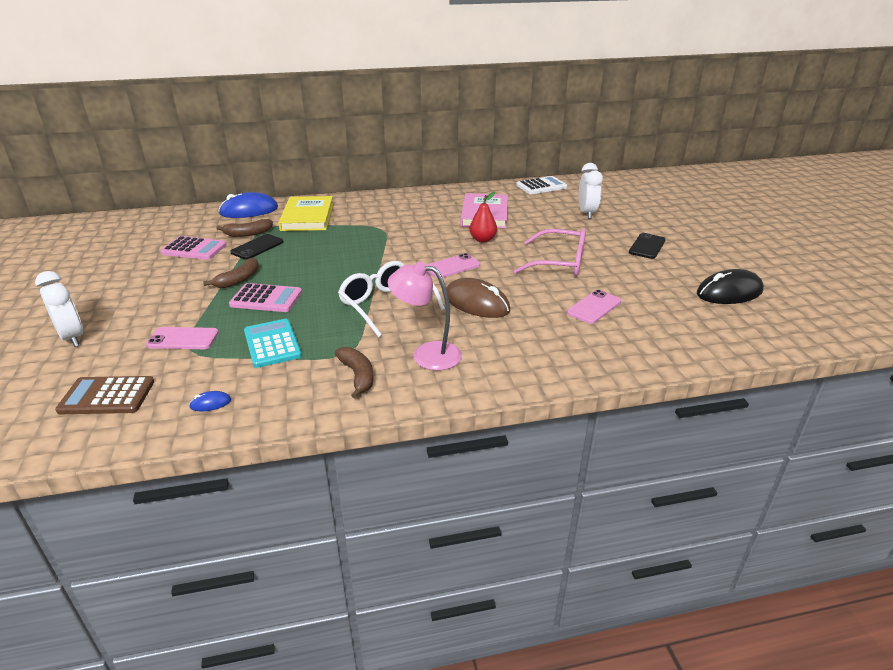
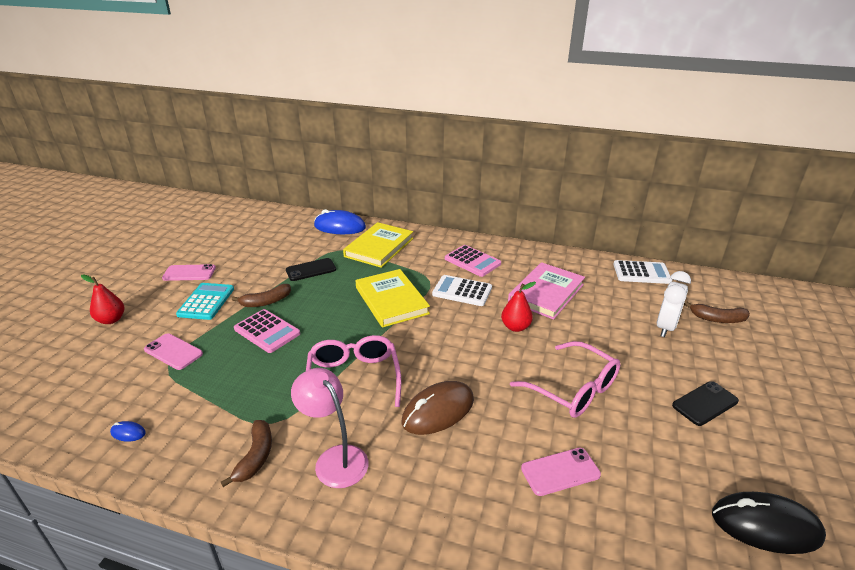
camera: 30 degrees right, 0 degrees up
white clock [35,271,83,347] -> red pear [81,275,125,324]
brown calculator [55,376,154,414] -> none
pink calculator [160,236,227,260] -> pink calculator moved to [445,245,501,277]
brown banana [216,219,273,237] -> brown banana moved to [684,301,750,323]
turquoise calculator [244,319,302,368] -> turquoise calculator moved to [176,283,234,320]
white glasses [338,261,445,337] -> pink glasses [306,335,401,407]
pink phone [427,253,480,278] -> pink phone moved to [162,264,216,281]
brown mouse [446,278,510,318] -> brown mouse turned 75 degrees clockwise [402,381,474,435]
none -> yellow book [356,269,430,328]
none -> white calculator [432,275,492,306]

